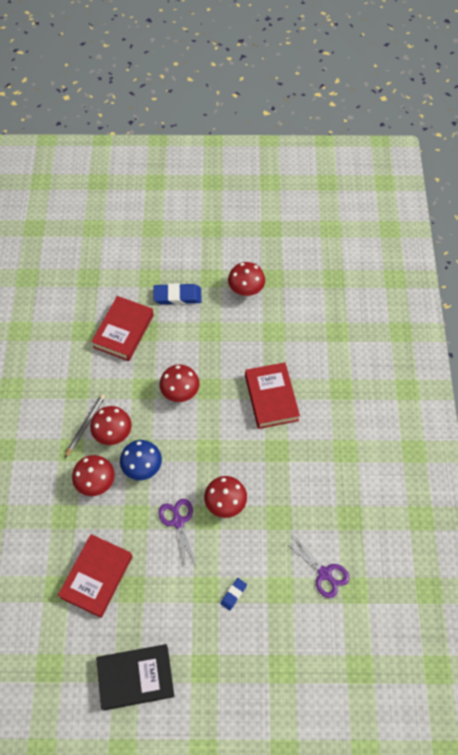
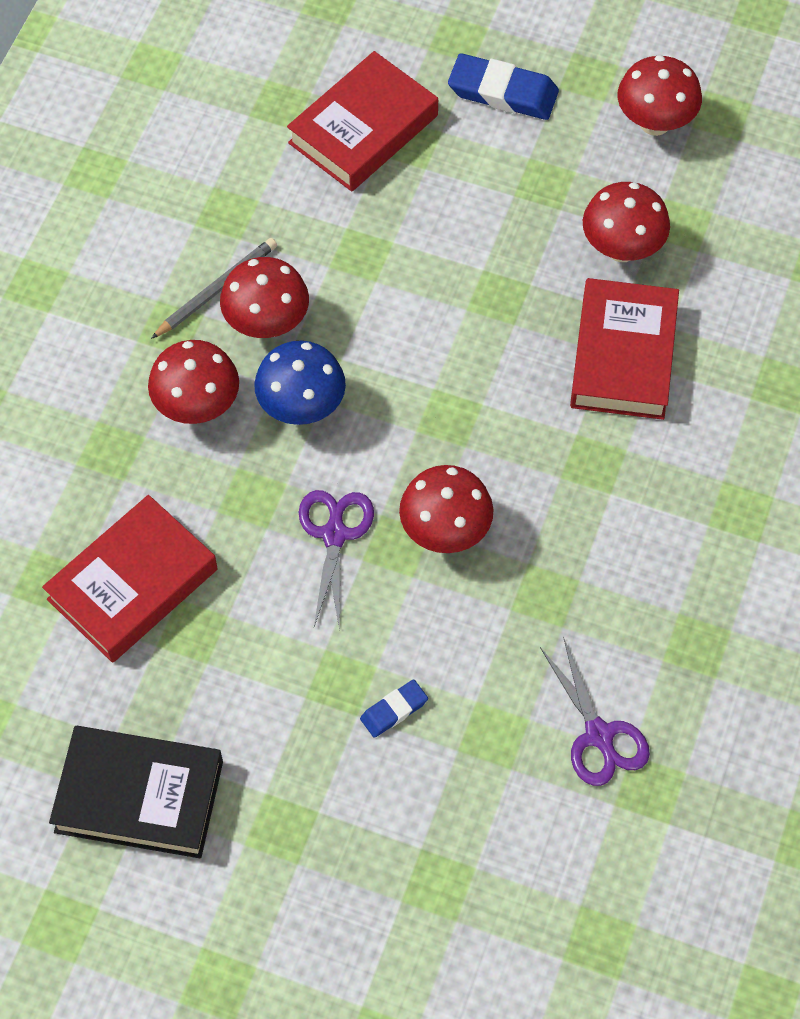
camera: 20 degrees right, 0 degrees up
red mushroom [159,364,200,402] -> red mushroom moved to [583,182,670,262]

